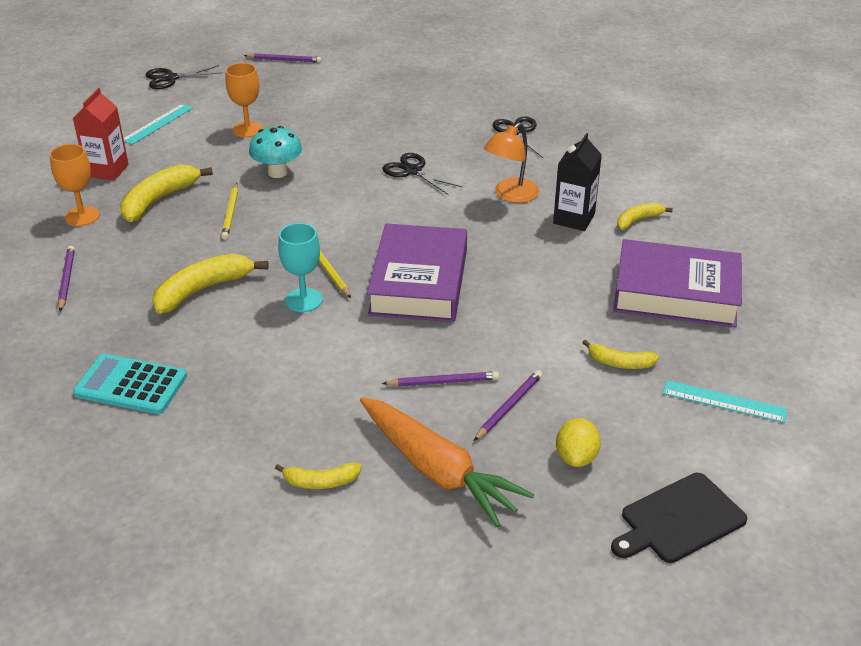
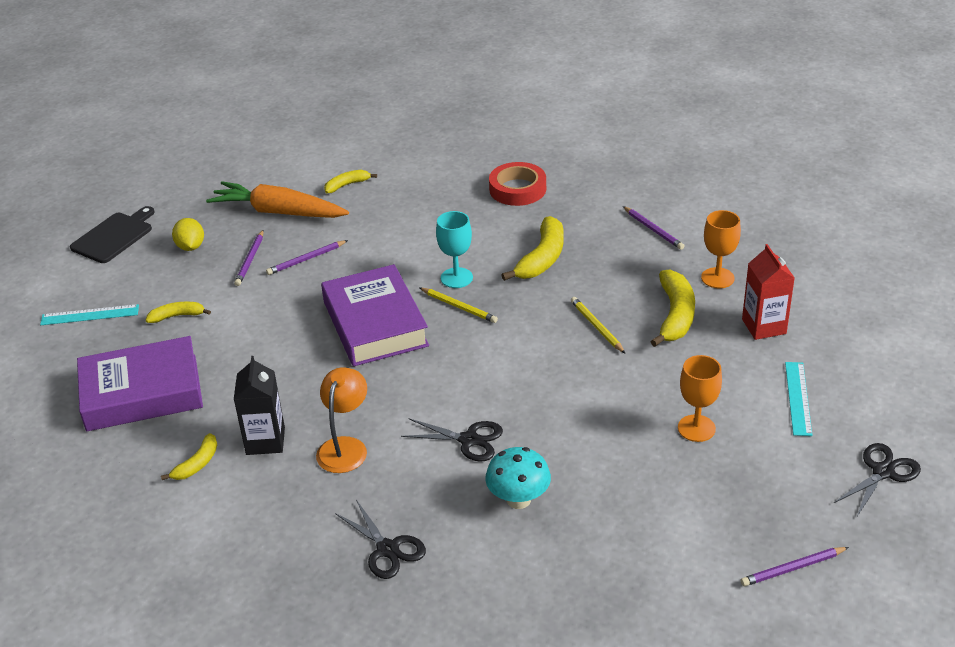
camera: 155 degrees right, 0 degrees up
turquoise calculator [73,354,187,414] -> red tape [489,162,546,206]
turquoise mushroom [249,126,302,178] -> turquoise mushroom moved to [485,447,551,509]

